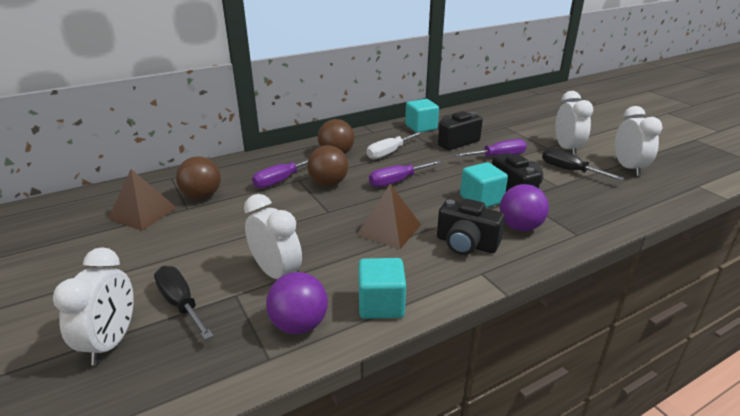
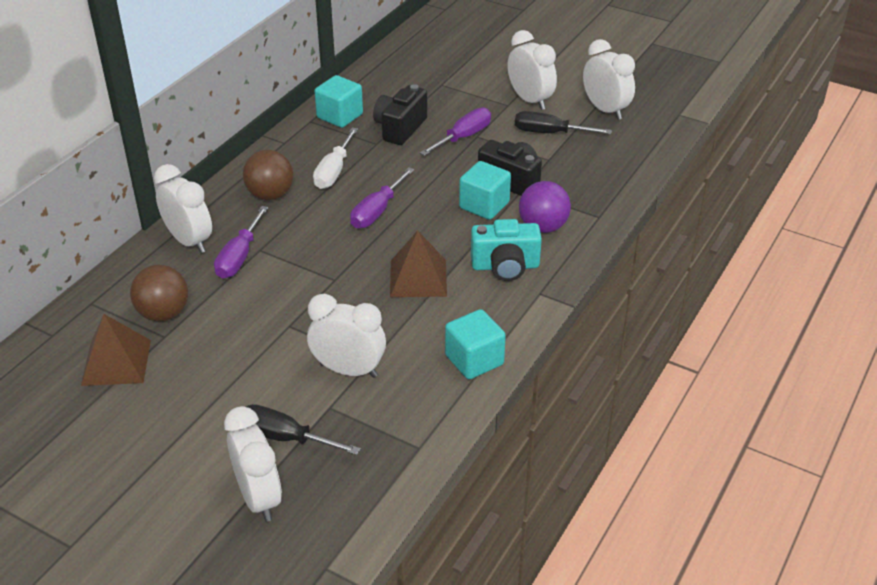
camera: 30 degrees left, 10 degrees up
purple ball [266,272,328,334] -> none
brown ball [307,145,348,186] -> none
black camera [437,199,505,255] -> turquoise camera [471,219,542,281]
none -> white clock [154,164,212,253]

